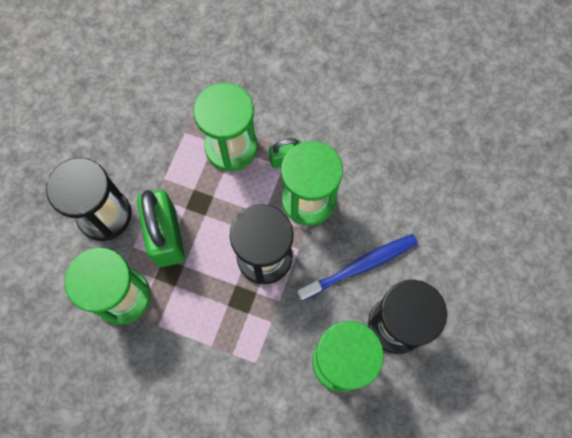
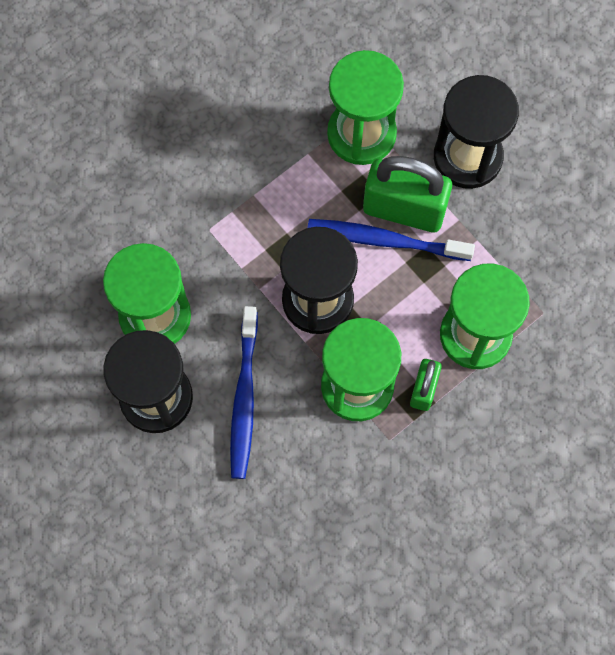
camera: 120 degrees right, 0 degrees up
none -> blue toothbrush [307,219,475,261]

